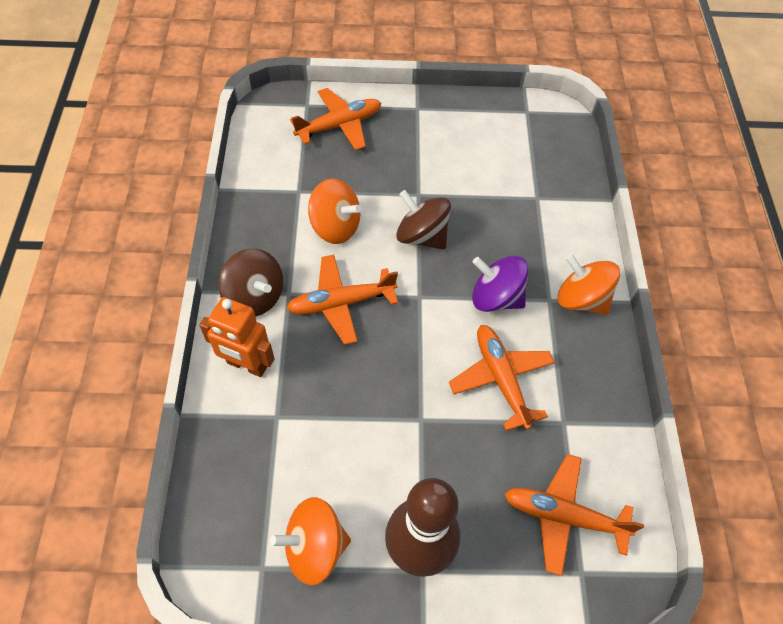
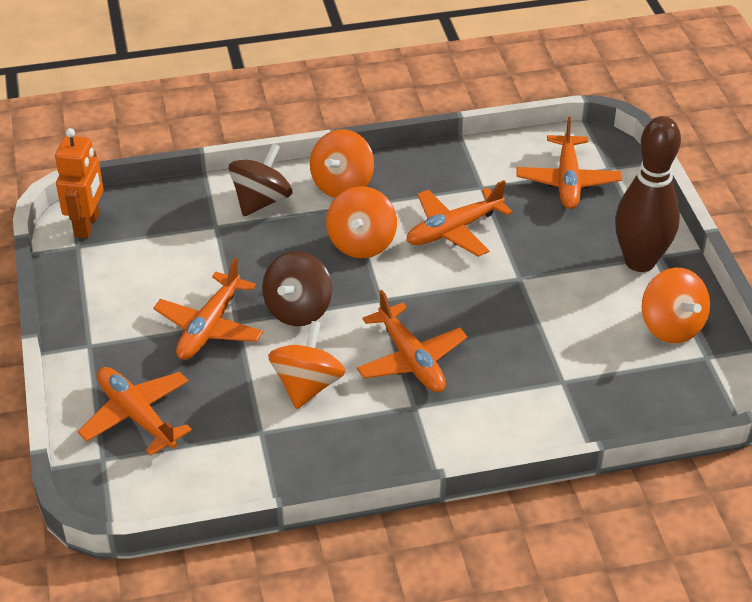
camera: 100 degrees left, 15 degrees down
orange robot [199,297,274,377] -> orange robot moved to [55,128,104,238]
brown spinning top [218,249,283,317] -> brown spinning top moved to [229,143,293,216]
purple spinning top [472,256,529,312] -> orange spinning top [326,187,397,258]
none -> orange plane [153,258,263,360]

